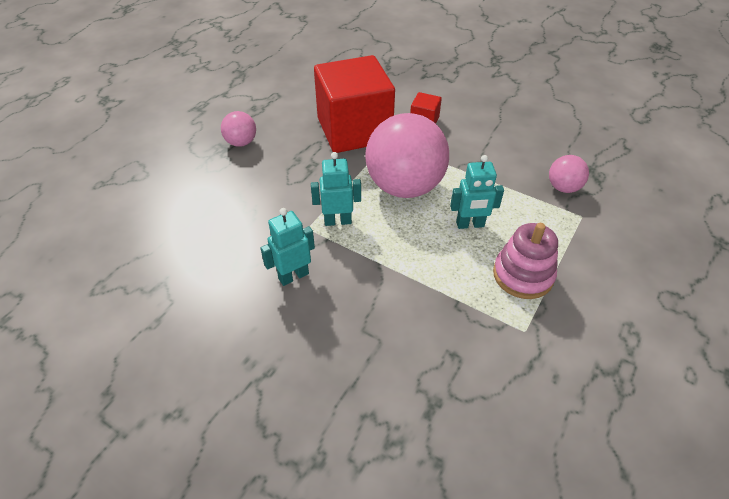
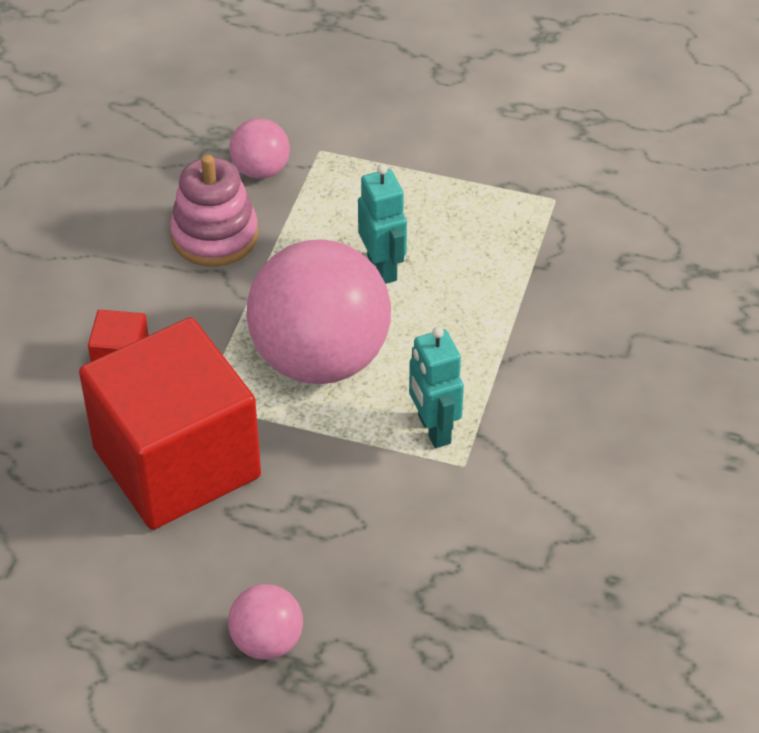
camera: 105 degrees left, 0 degrees up
turquoise robot [260,208,315,286] -> none
pink stacking toy [493,223,558,299] -> pink stacking toy moved to [170,155,258,267]

